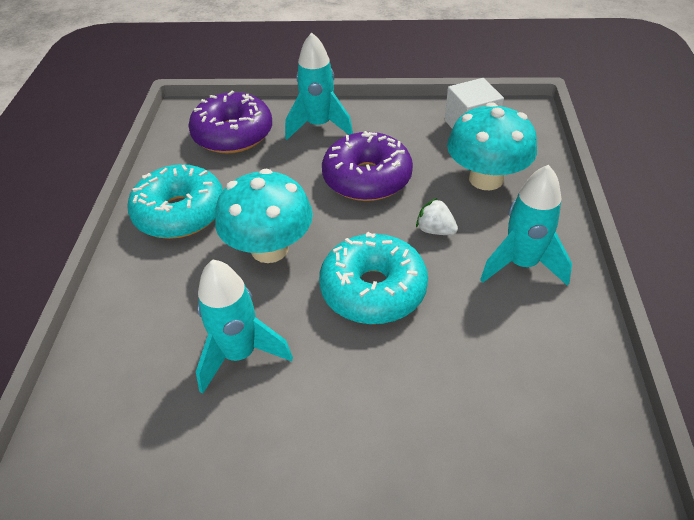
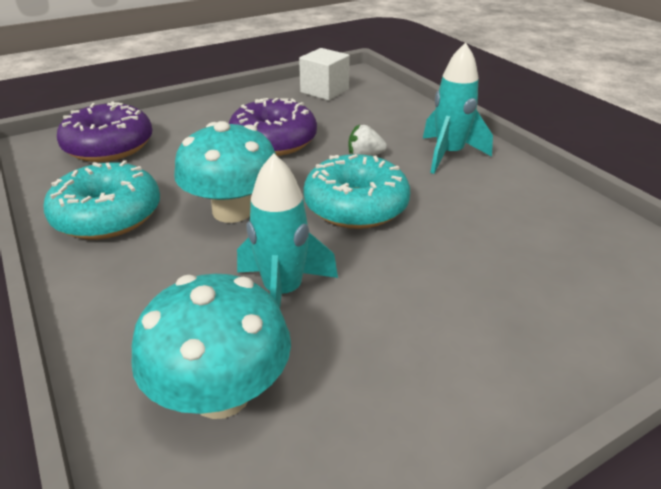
camera: 35 degrees left, 10 degrees down
turquoise rocket [285,32,353,140] -> none
turquoise mushroom [447,102,537,190] -> turquoise mushroom moved to [131,274,291,419]

